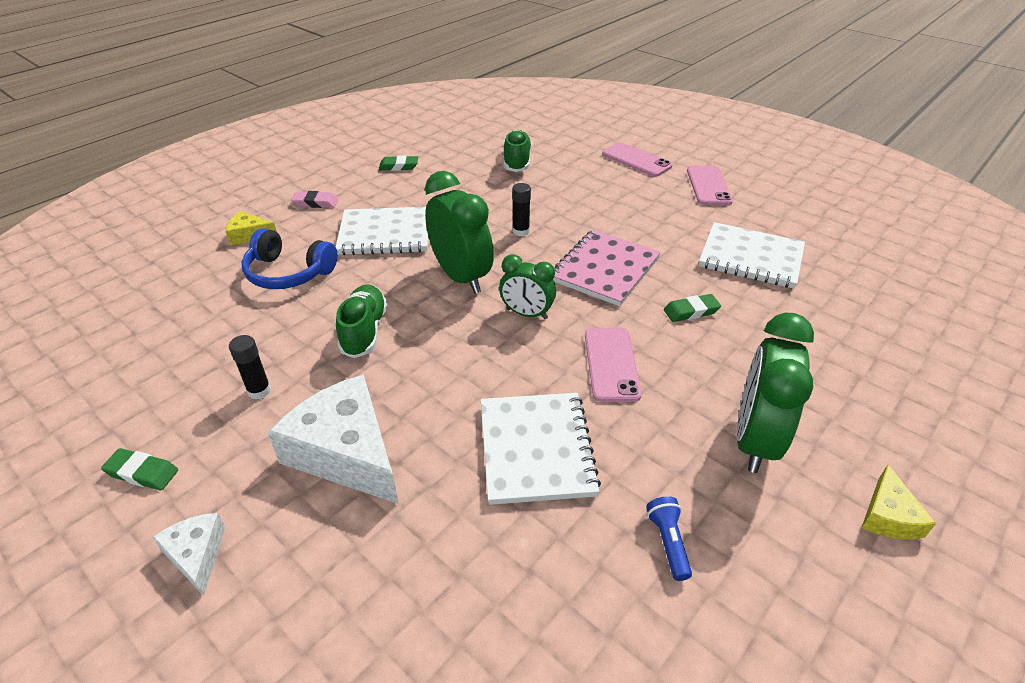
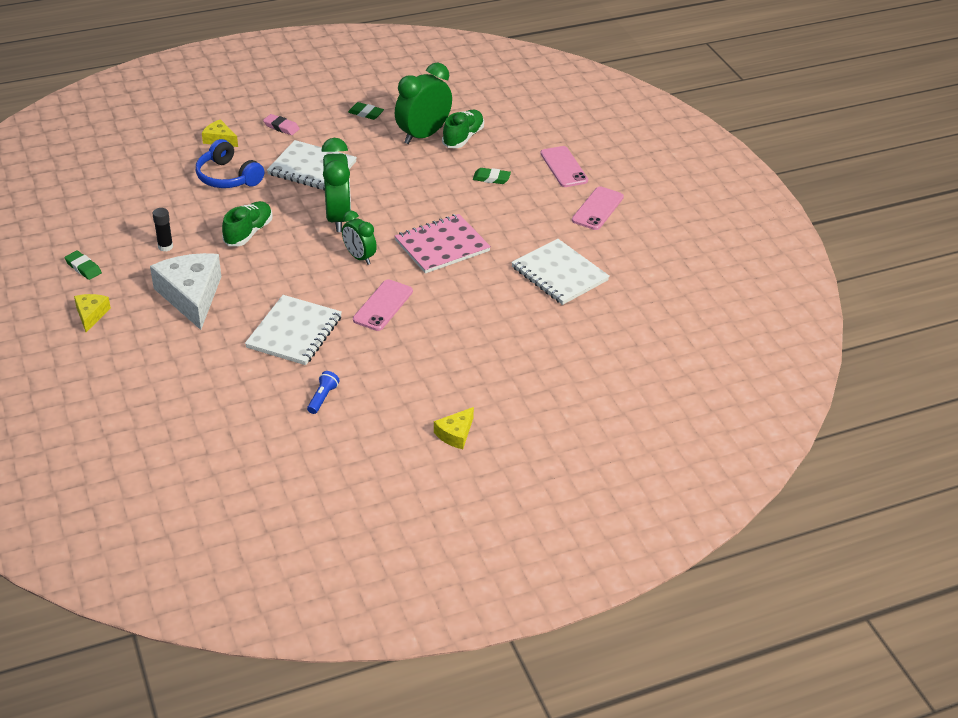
camera: 25 degrees right, 0 degrees up
white cheese [152,513,225,596] -> yellow cheese [74,294,111,332]
black glue stick [512,183,531,236] -> none
green eraser [664,294,721,322] -> green eraser moved to [473,168,511,184]
green clock [737,313,814,473] -> green clock moved to [395,62,452,144]

